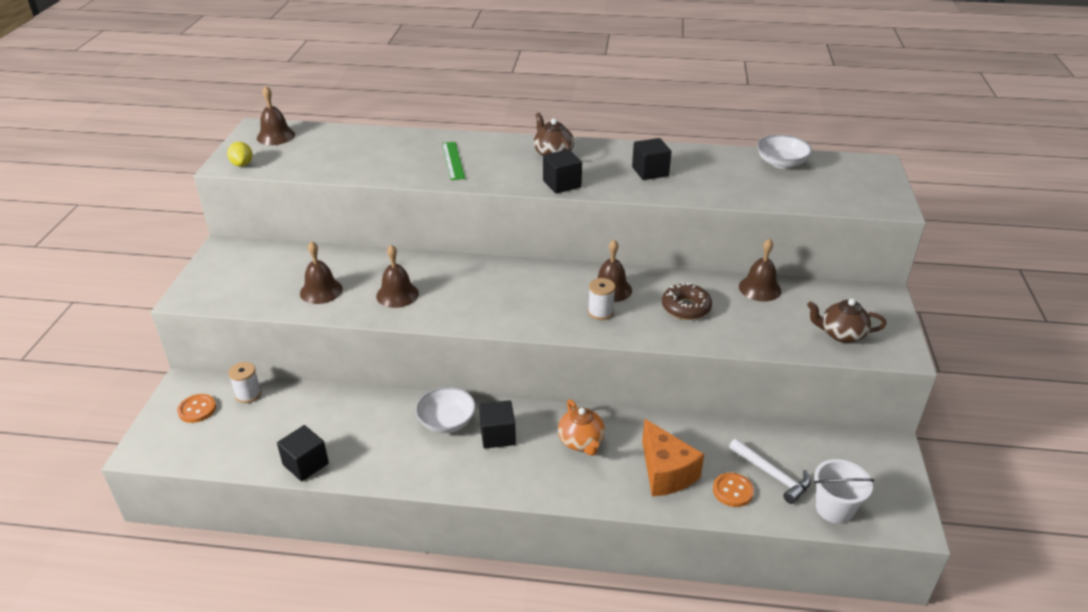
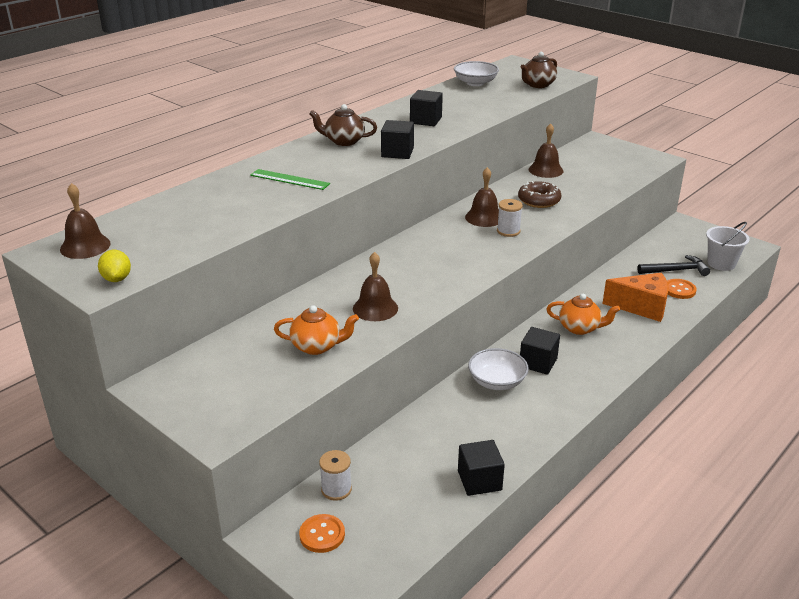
camera: 55 degrees left, 5 degrees down
yellow lemon [227,142,253,167] -> yellow lemon turned 60 degrees clockwise [98,250,131,282]
brown bell [300,241,343,304] -> orange teapot [274,305,359,355]
white hammer [729,439,811,504] -> black hammer [637,255,710,276]
brown teapot [807,299,886,343] -> brown teapot moved to [521,52,557,88]

